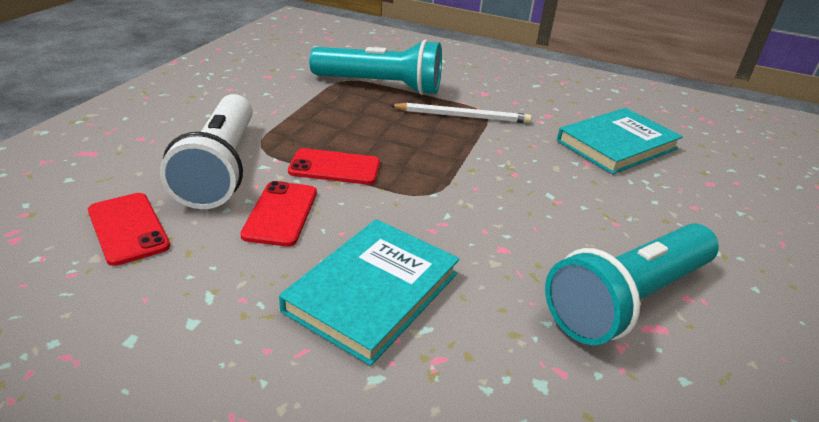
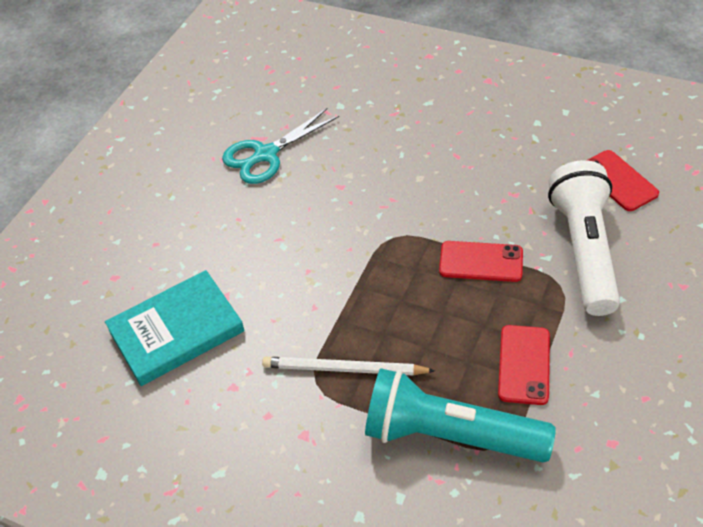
camera: 170 degrees left, 15 degrees up
red phone [240,181,317,247] -> red phone moved to [498,325,550,405]
turquoise book [279,219,460,366] -> none
turquoise flashlight [545,224,719,345] -> turquoise scissors [222,108,339,184]

